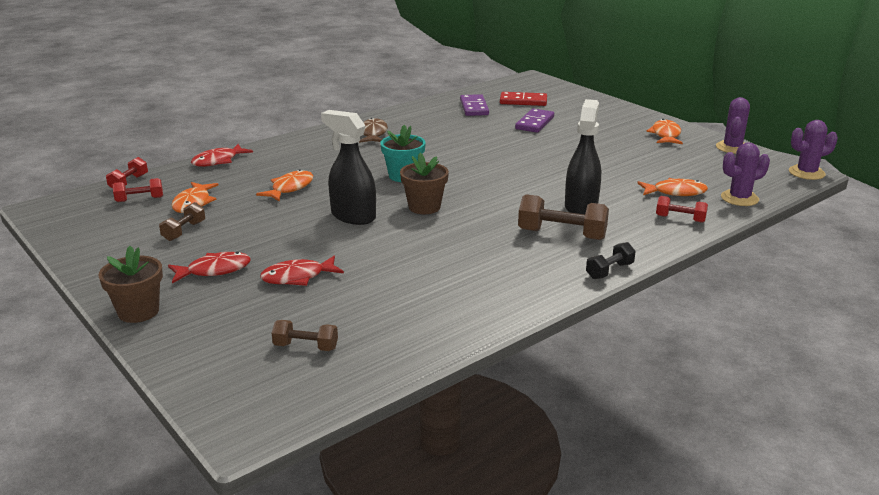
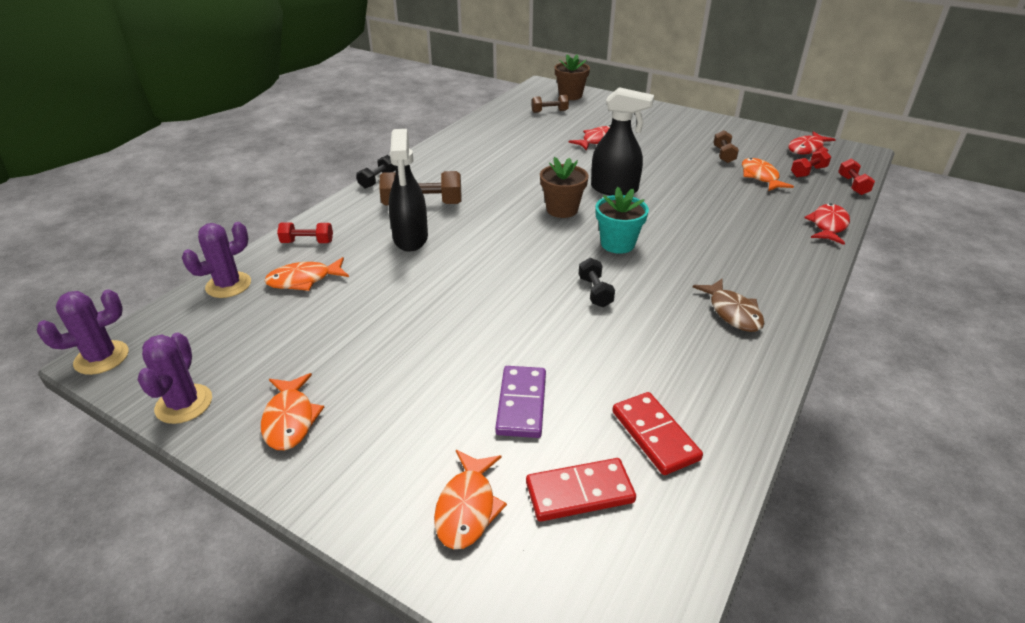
camera: 160 degrees right, 10 degrees up
brown flower pot [99,246,163,323] -> brown flower pot moved to [555,54,590,100]
red fish [168,252,251,283] -> red fish moved to [788,131,836,155]
orange fish [256,169,313,202] -> orange fish moved to [434,450,507,549]
purple domino [460,94,489,116] -> red domino [612,392,703,475]
none -> black dumbbell [579,258,615,307]

